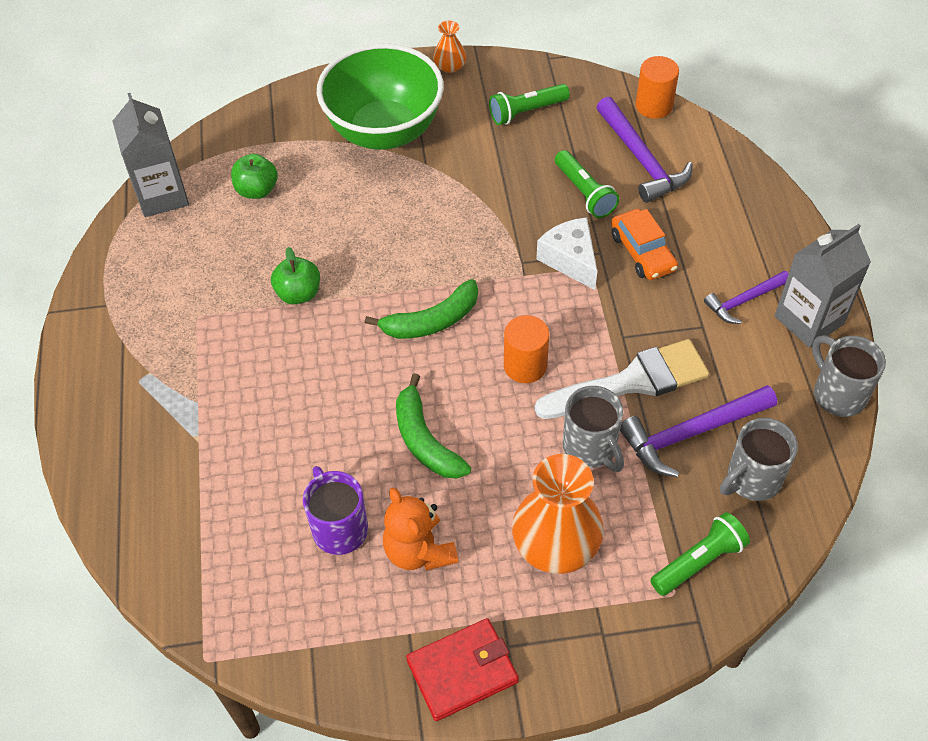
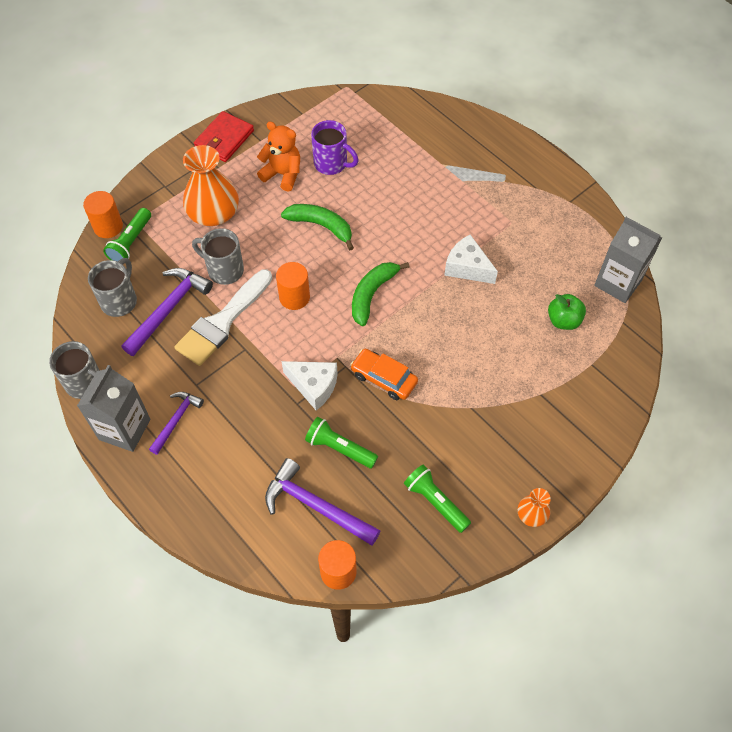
camera: 145 degrees right, 5 degrees up
green apple [271,247,320,304] -> white cheese [444,234,498,284]
green bowl [317,43,444,150] -> none
green flashlight [489,84,570,125] -> green flashlight turned 75 degrees counterclockwise [404,464,471,533]
orange car [611,209,678,280] -> orange car moved to [350,349,418,400]
none -> orange cylinder [83,191,123,238]

